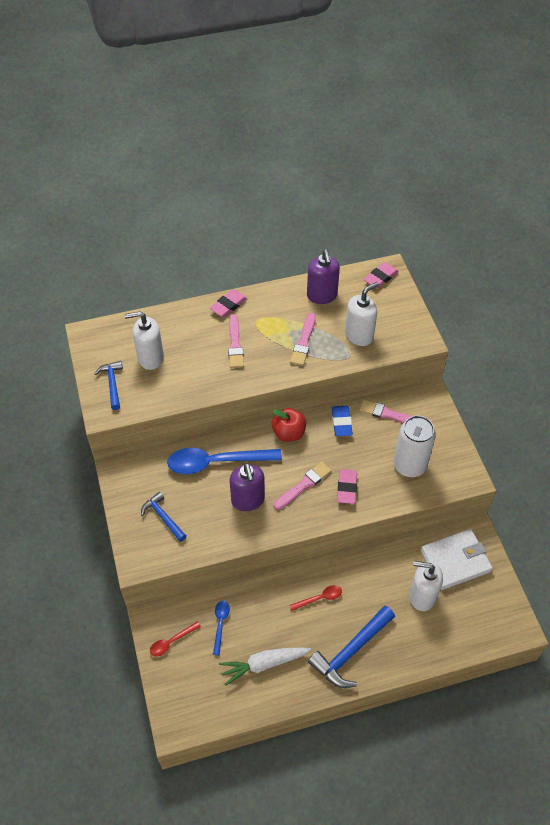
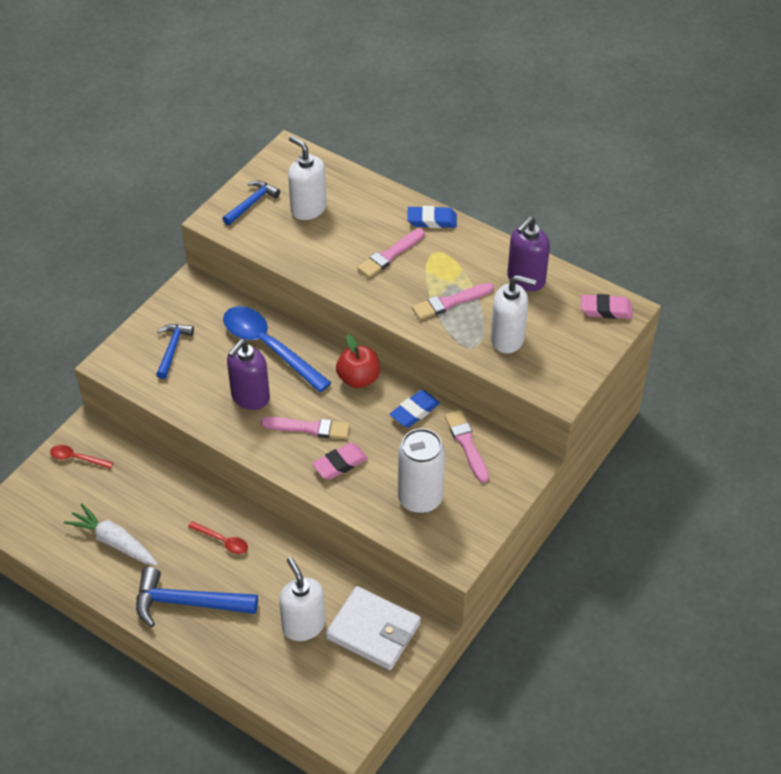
camera: 50 degrees right, 5 degrees down
pink eraser [210,289,247,317] -> blue eraser [407,206,457,228]
blue spoon [213,600,230,655] -> none

